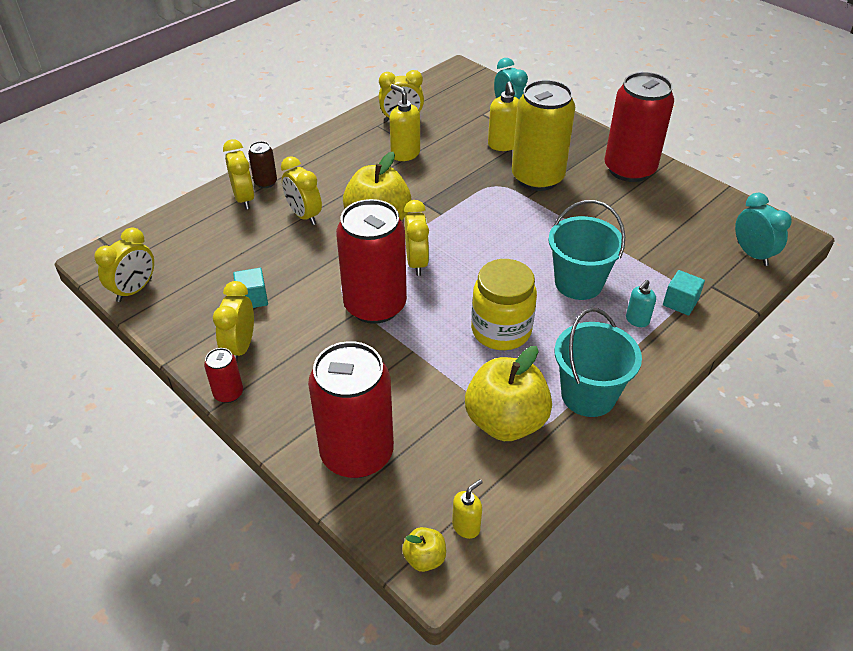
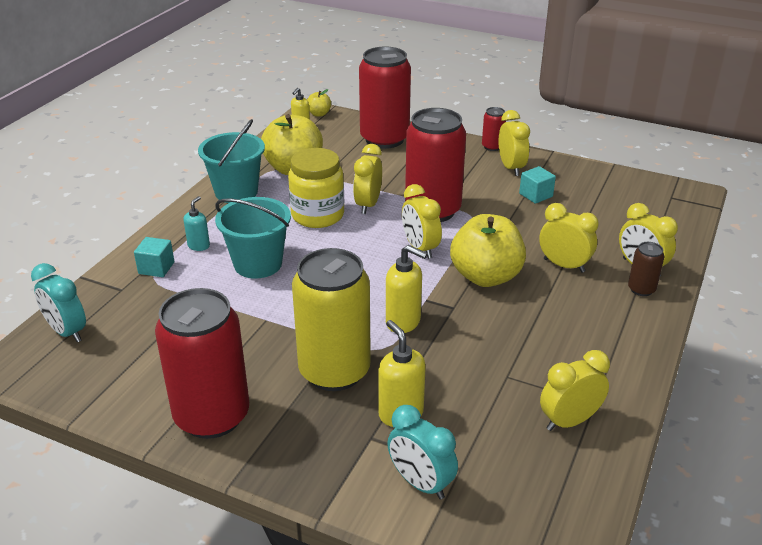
camera: 160 degrees right, 10 degrees down
yellow clock [94,227,154,302] -> yellow clock moved to [353,144,382,214]
yellow soap dispenser [390,84,420,161] -> yellow soap dispenser moved to [386,245,427,333]

